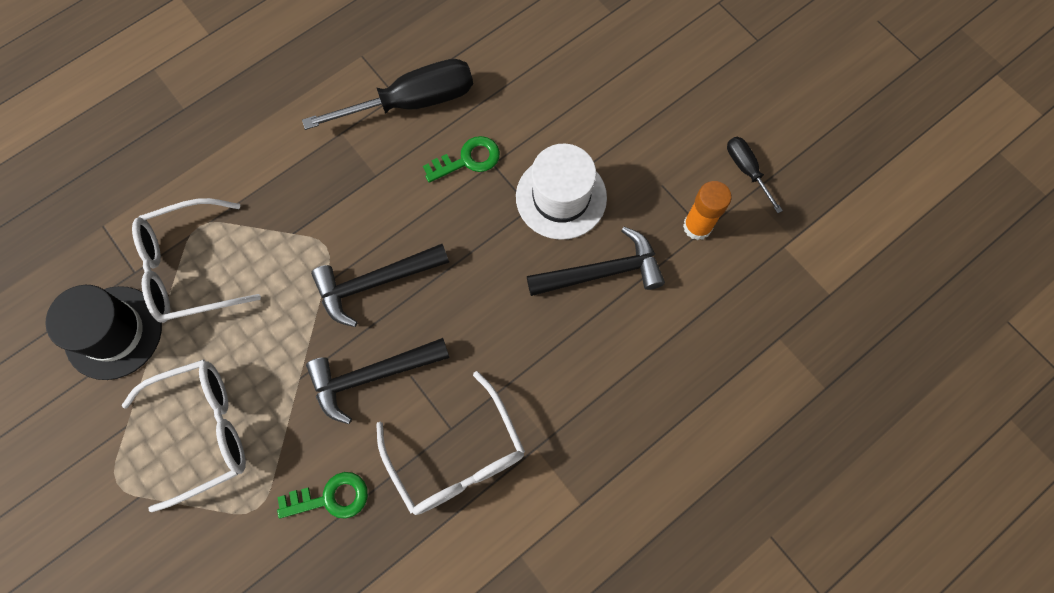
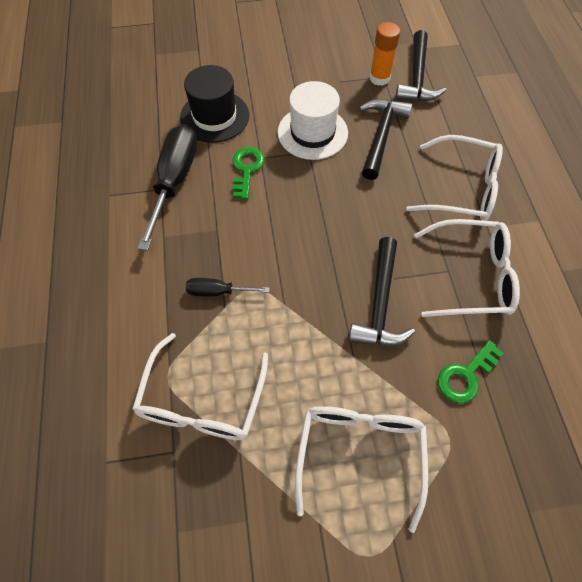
camera: 60 degrees left, 10 degrees down
black hat [45,285,162,380] -> black hat moved to [180,65,249,143]
green key [277,472,368,519] -> green key turned 150 degrees counterclockwise [438,340,503,403]
black hammer [311,244,449,327] -> black hammer moved to [395,30,447,102]
black screwdriver [727,137,783,213] -> black screwdriver moved to [186,278,270,297]
none -> white glasses [406,135,503,221]

